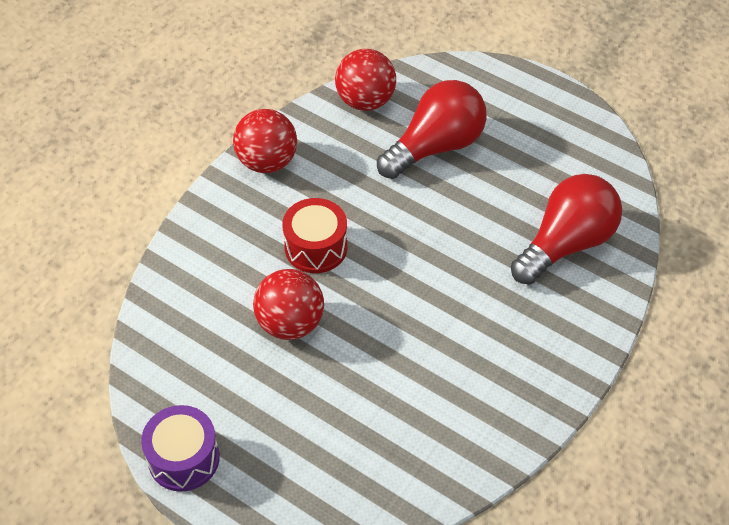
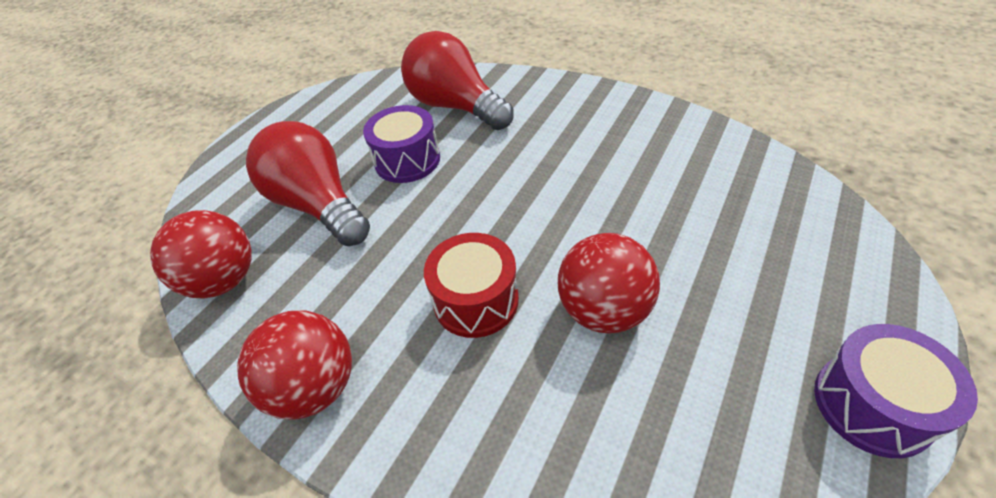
camera: 90 degrees left, 5 degrees down
none -> purple drum [363,105,440,183]

